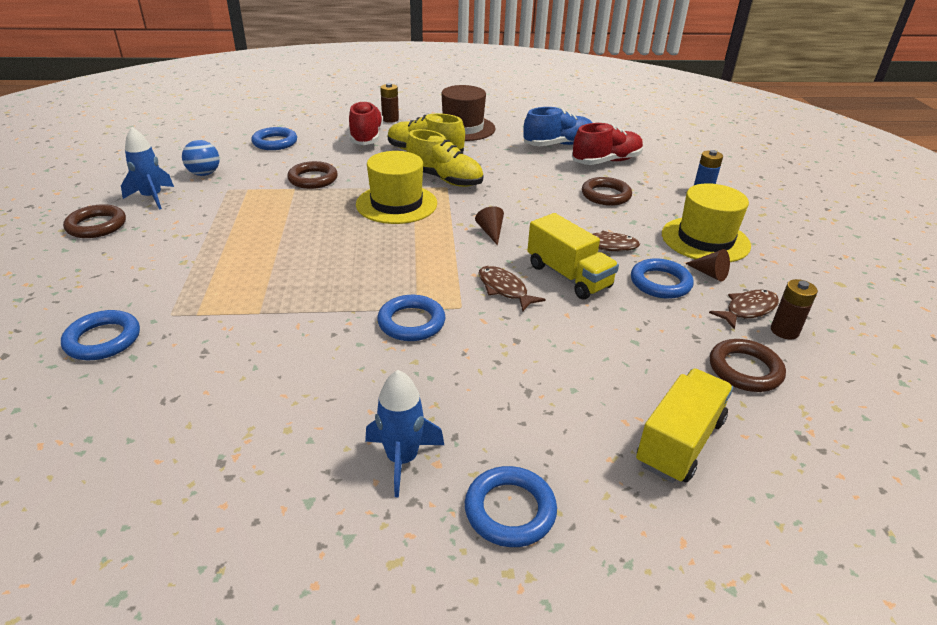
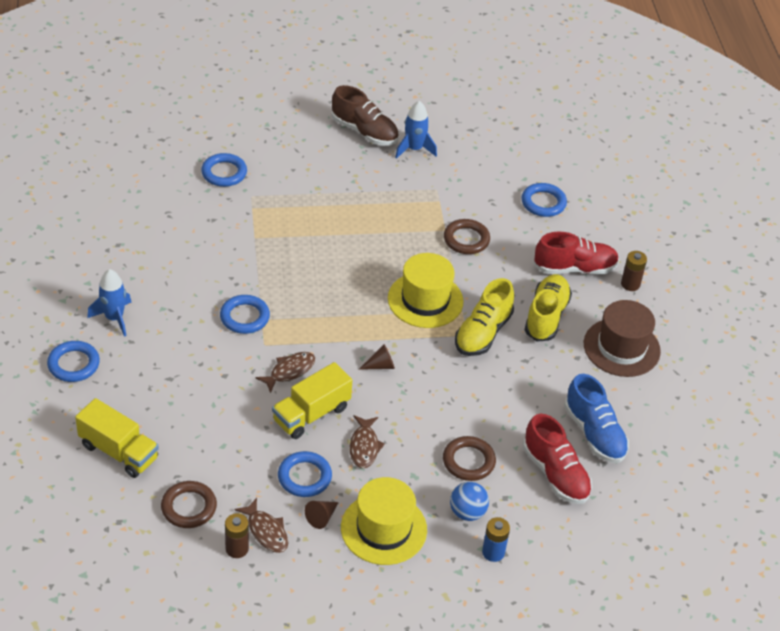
camera: 85 degrees right, 10 degrees up
brown ring [63,204,126,238] -> brown shoe [332,85,399,145]
blue ball [182,140,220,176] -> blue ball moved to [450,482,489,521]

